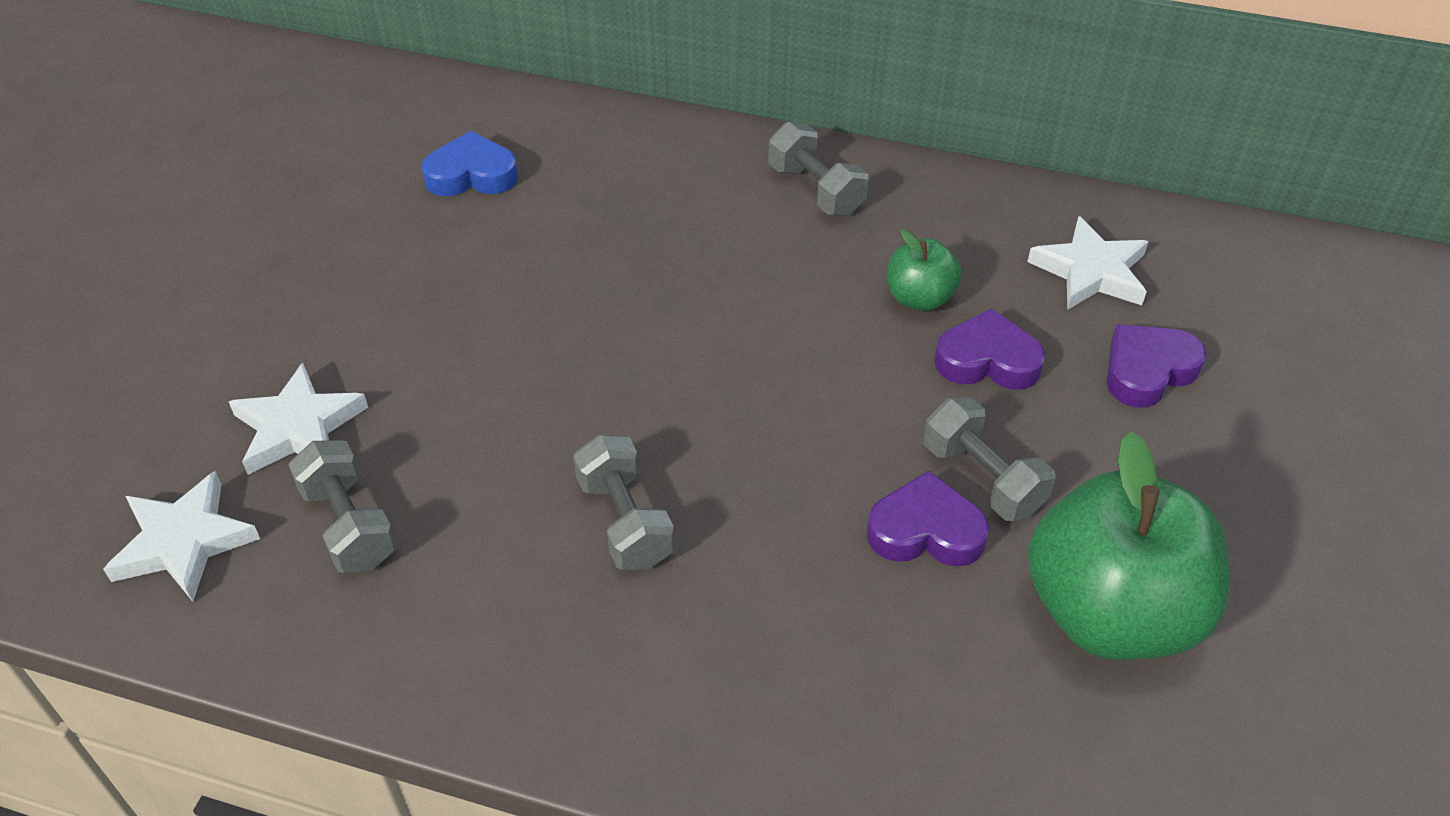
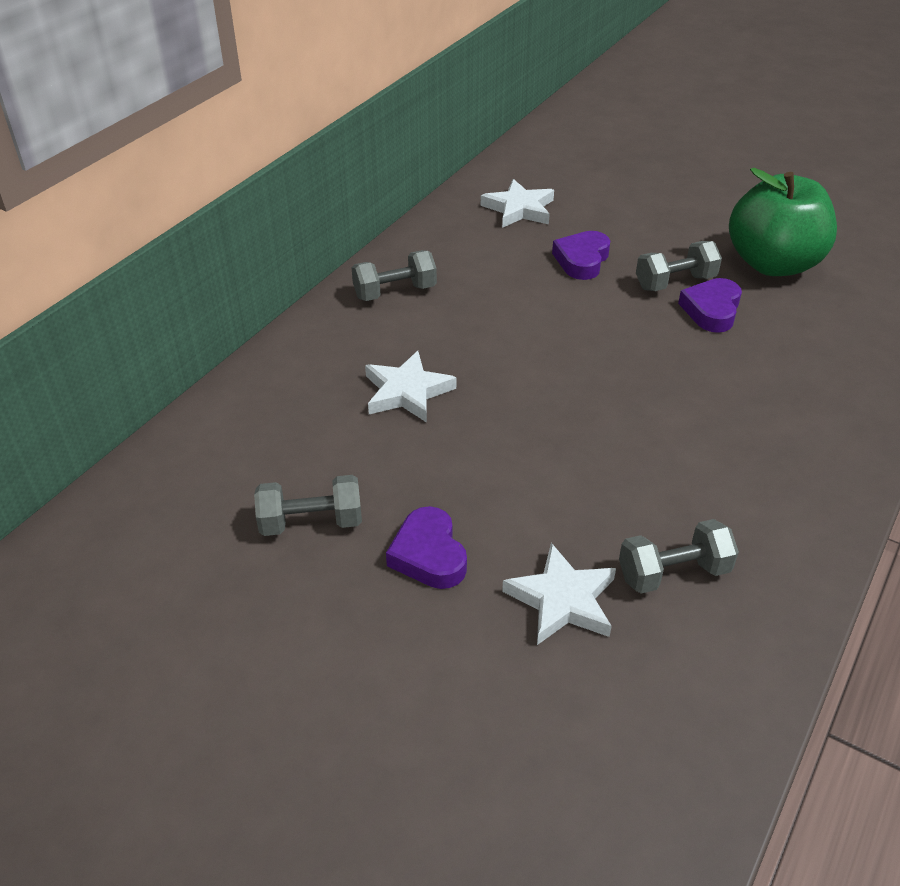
camera: 75 degrees left, 5 degrees down
white star [103,471,260,602] -> white star moved to [365,351,456,423]
blue heart [421,131,518,197] -> none
grey dumbbell [573,434,675,570] -> grey dumbbell moved to [254,475,362,536]
green apple [888,230,962,311] -> none
purple heart [1107,324,1206,408] -> purple heart moved to [386,506,467,589]

